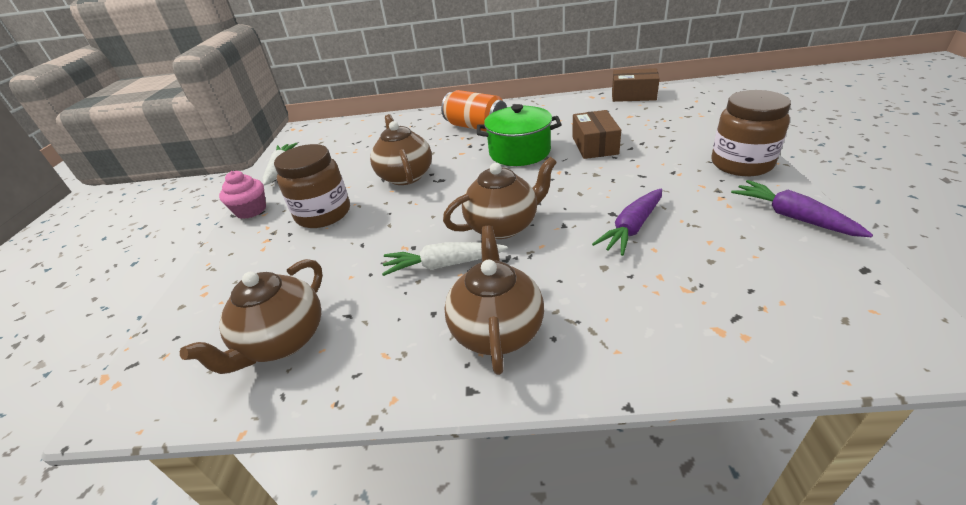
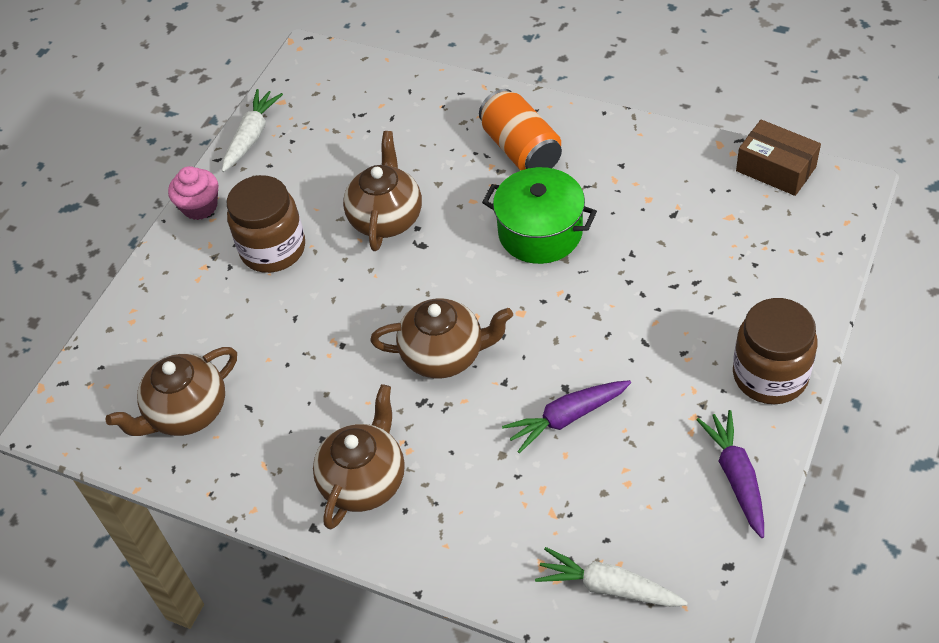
camera: 25 degrees right, 15 degrees up
white carrot [382,242,508,276] -> white carrot moved to [535,547,688,607]
brown box [572,110,621,159] -> none

